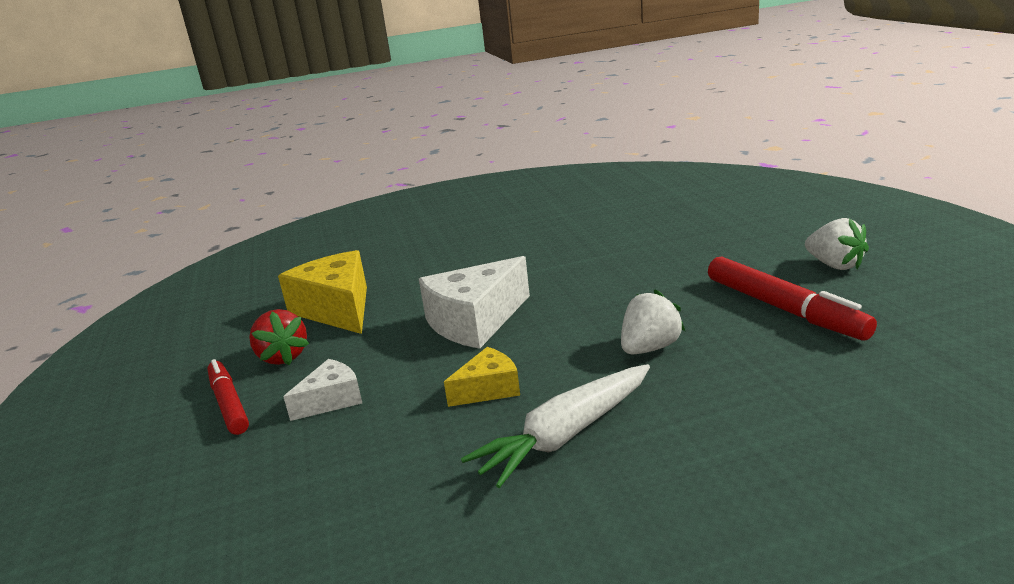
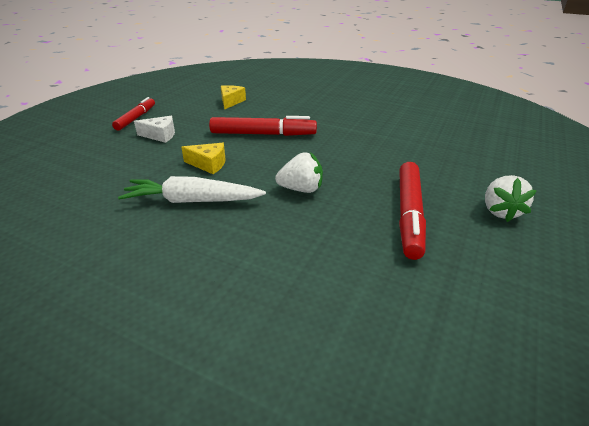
camera: 40 degrees right, 10 degrees up
red strawberry [249,309,309,365] -> none
yellow cheese [278,250,367,334] -> yellow cheese [221,85,246,110], size x0.54
white cheese [419,256,530,349] -> red marker [209,116,317,136]

